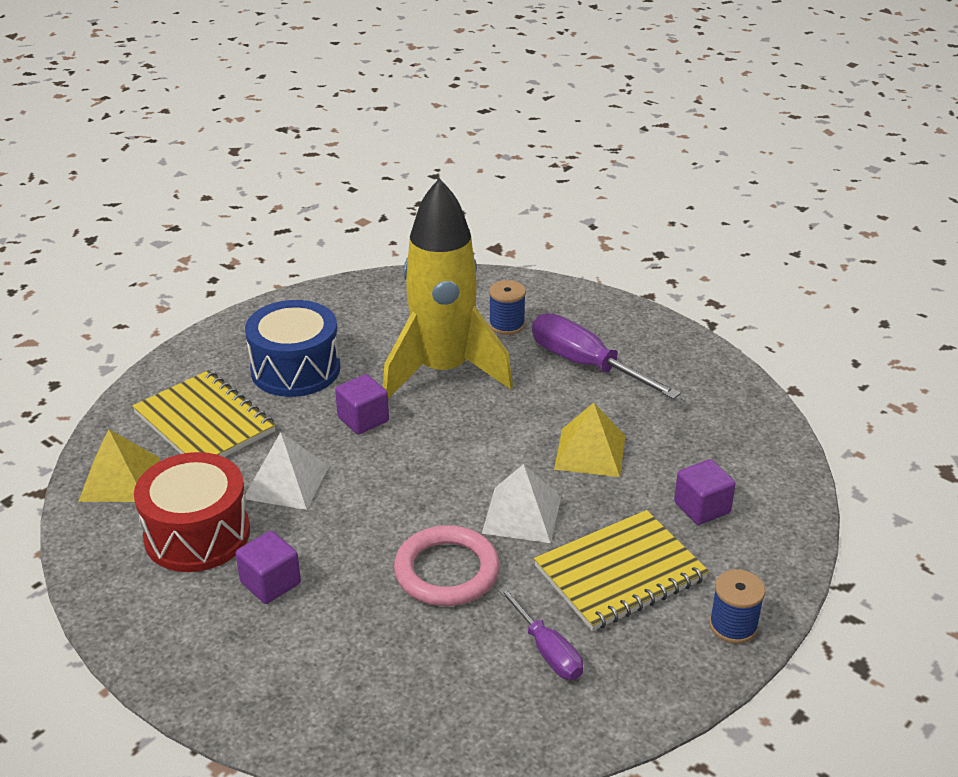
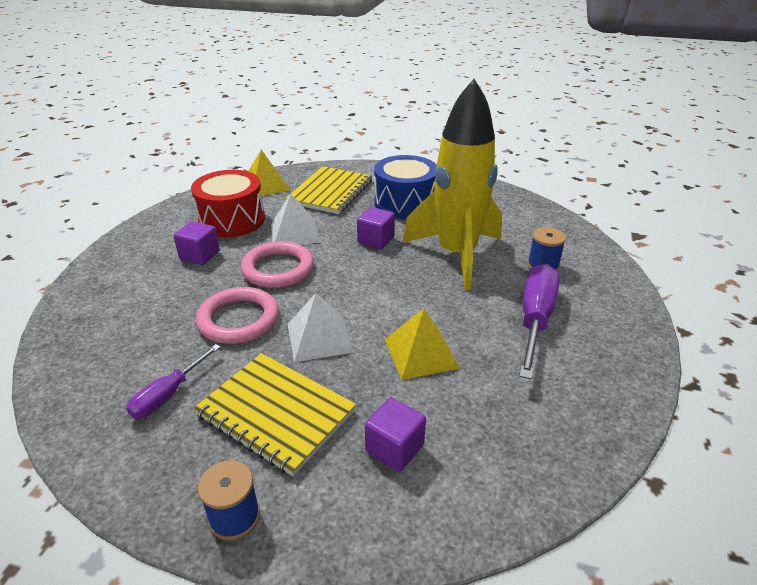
camera: 65 degrees right, 0 degrees up
none -> pink ring [241,241,314,288]

